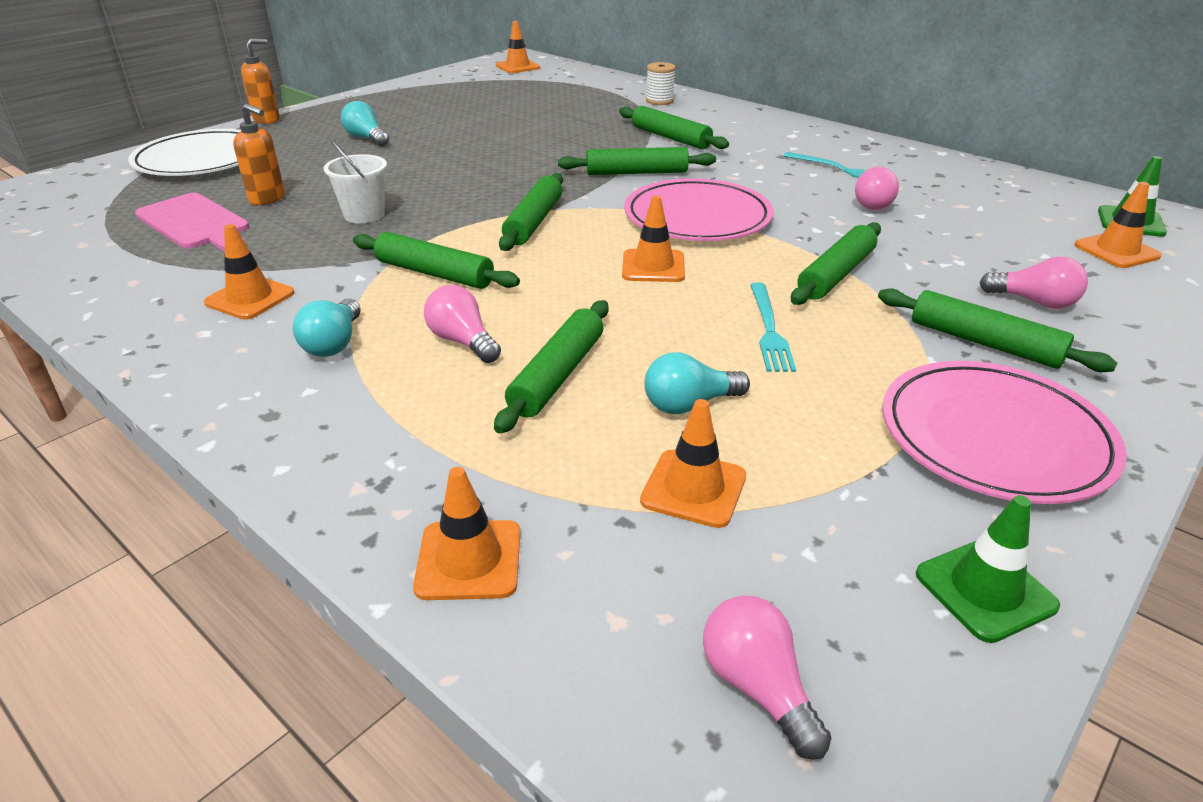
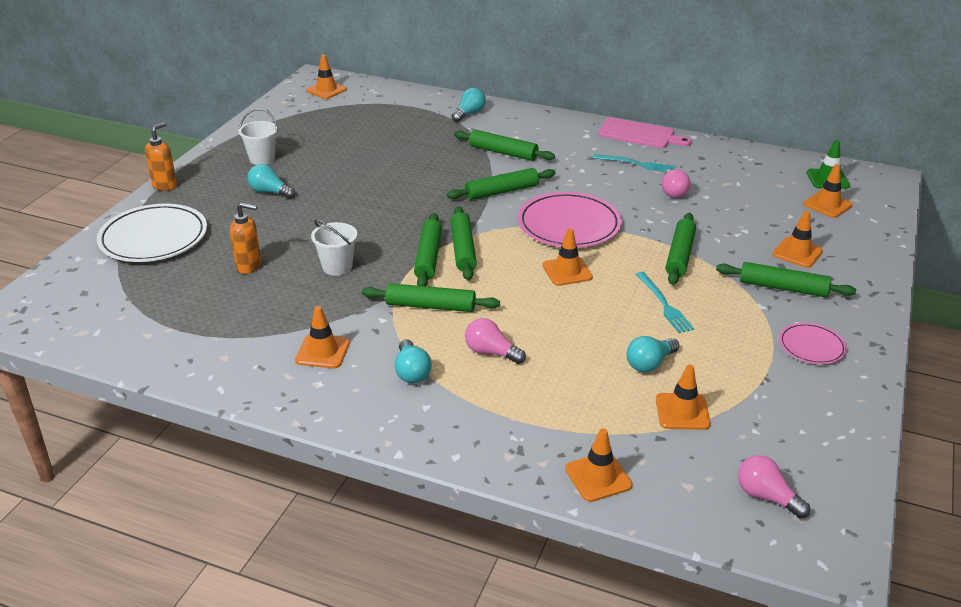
camera: 20 degrees left, 0 degrees up
pink cutting board [135,193,249,251] -> pink cutting board moved to [598,117,692,148]
green rolling pin [494,300,609,433] -> green rolling pin moved to [414,213,442,286]
white spool [646,62,676,105] -> turquoise light bulb [452,88,486,122]
pink plate [882,361,1127,504] -> pink plate [779,323,847,365], size x0.53
green traffic cone [916,495,1060,643] -> none
pink light bulb [979,257,1088,309] -> orange traffic cone [773,211,823,268]
none -> white bucket [238,109,278,165]

